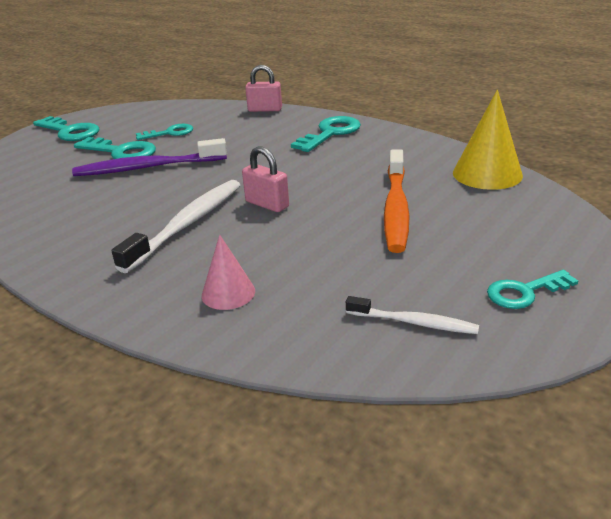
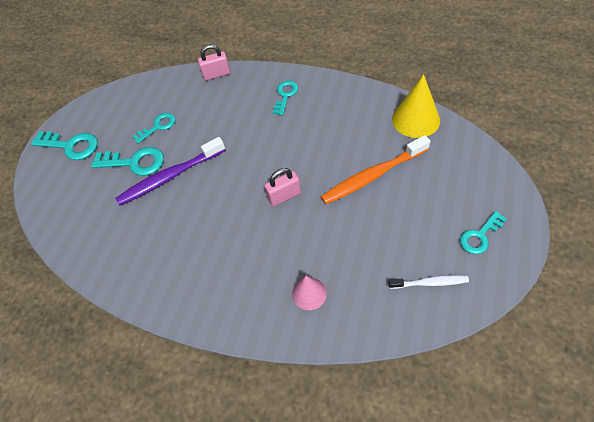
camera: 15 degrees left, 25 degrees up
white toothbrush [111,180,240,273] -> none
pink padlock [242,146,289,212] -> pink padlock turned 45 degrees counterclockwise [264,168,301,206]
turquoise key [291,116,361,152] -> turquoise key [273,81,298,115], size x0.66
orange toothbrush [384,149,409,253] -> orange toothbrush turned 75 degrees clockwise [321,135,430,204]

